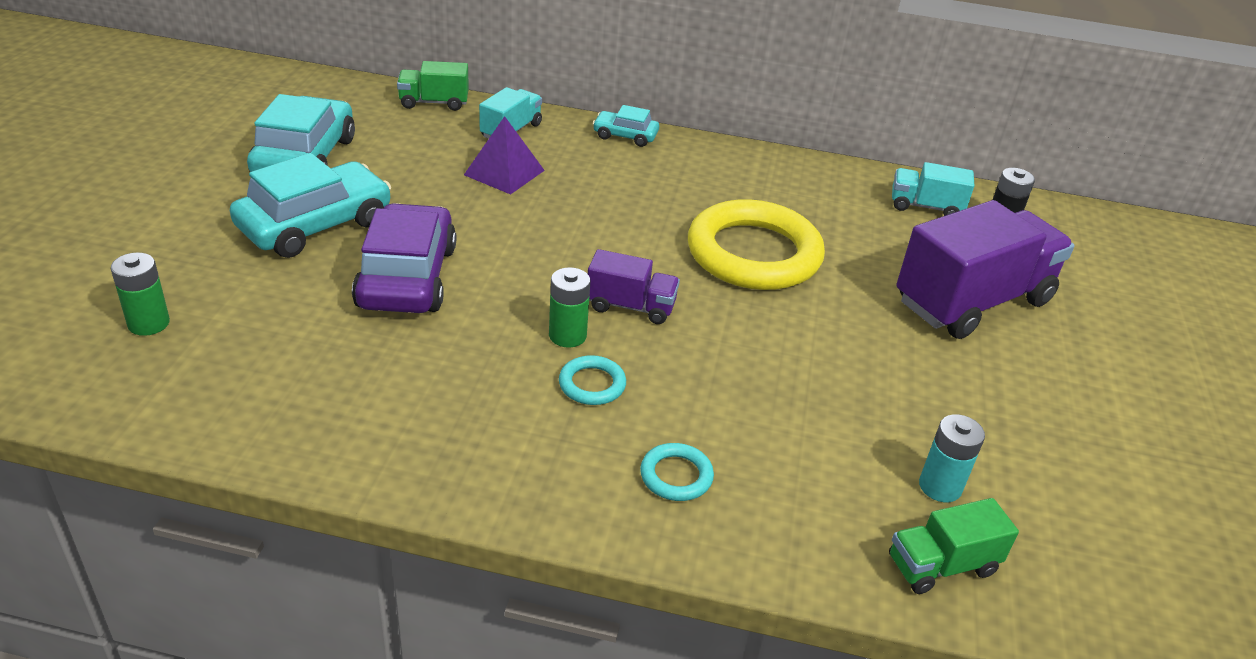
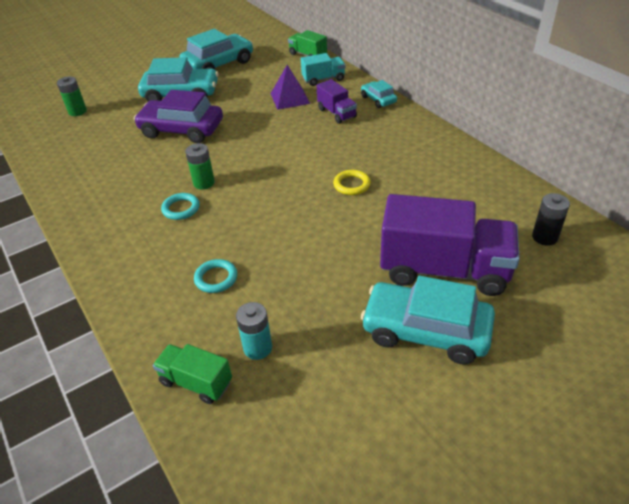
camera: 50 degrees right, 5 degrees up
purple car [352,203,456,313] -> purple car turned 120 degrees counterclockwise [134,90,223,143]
purple truck [588,249,680,324] -> purple truck moved to [316,79,357,124]
turquoise ring [640,443,714,501] -> turquoise ring moved to [194,259,237,293]
yellow ring [688,199,825,290] -> yellow ring [333,170,371,195], size x0.41
turquoise truck [892,162,974,216] -> none
none -> turquoise car [361,276,495,365]

